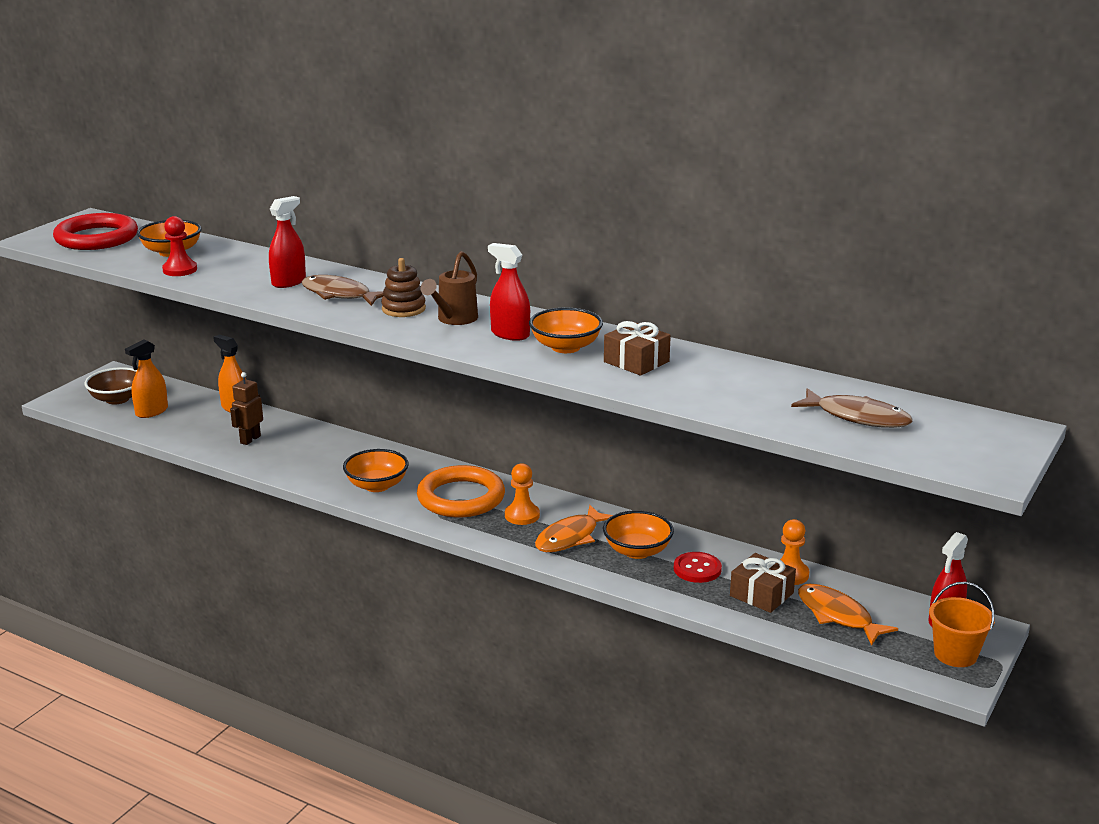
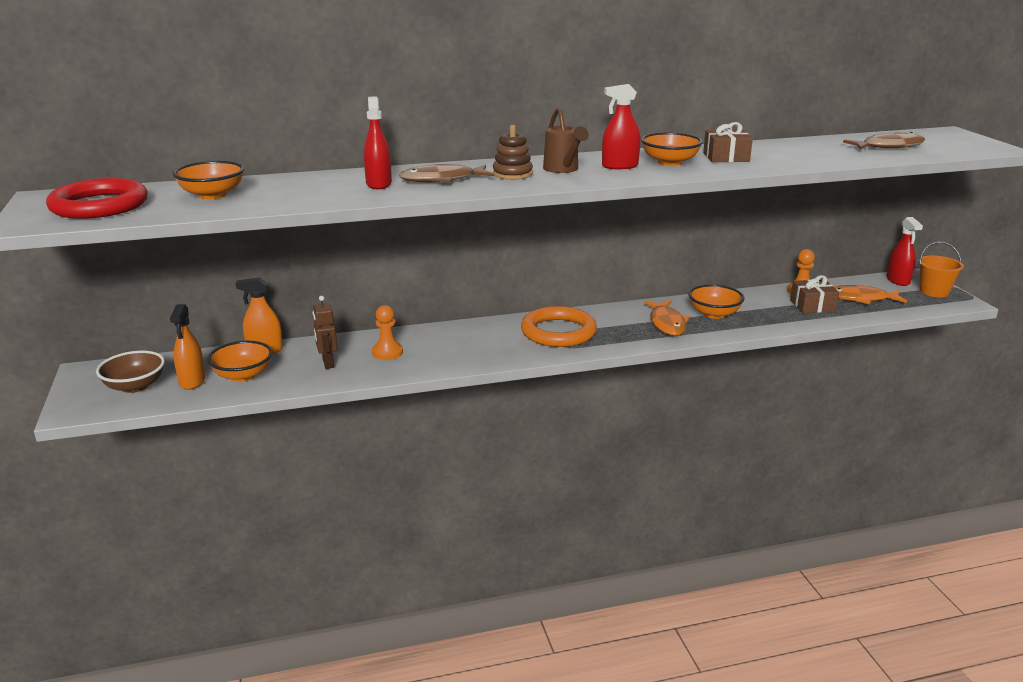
camera: 45 degrees left, 0 degrees up
red pawn [162,216,197,276] -> none
orange bowl [343,449,409,492] -> orange bowl moved to [207,341,272,382]
orange pawn [505,463,540,525] -> orange pawn moved to [372,305,403,360]
red button [674,552,722,583] -> none

